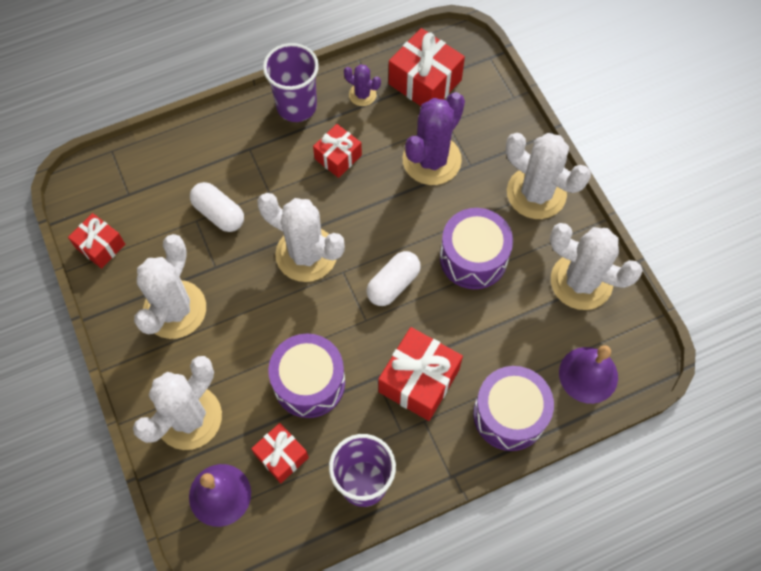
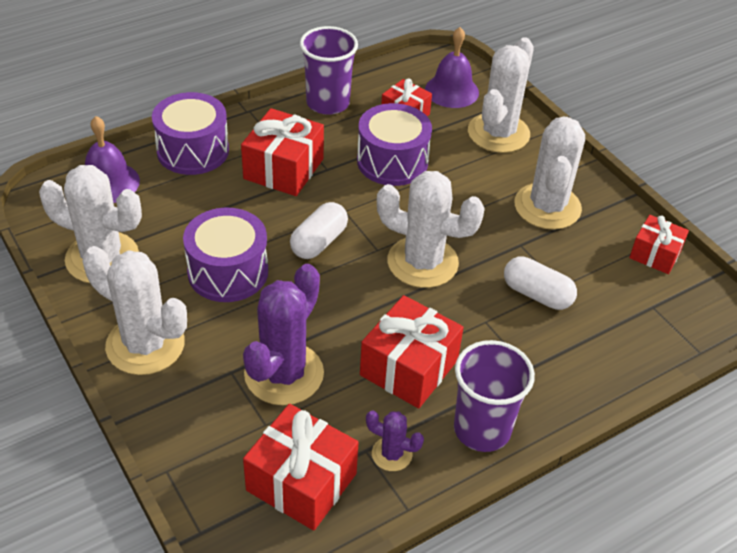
camera: 170 degrees right, 20 degrees down
red gift [313,124,362,178] -> red gift [360,295,464,409], size x1.61

